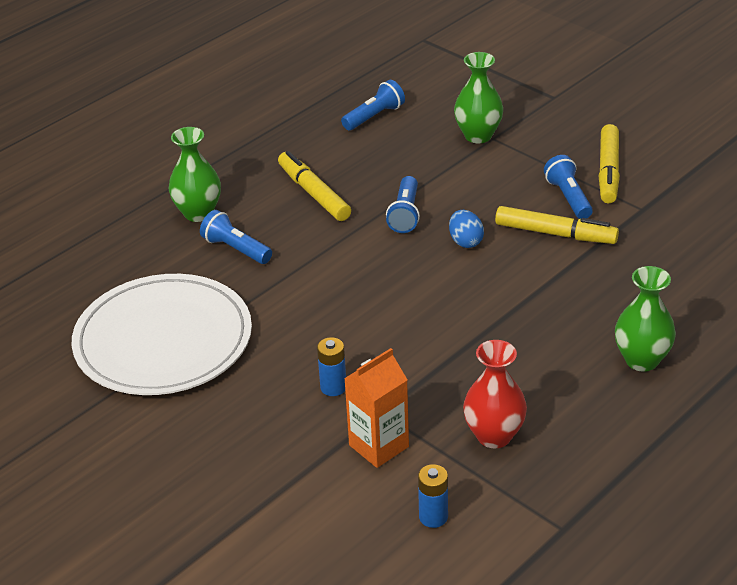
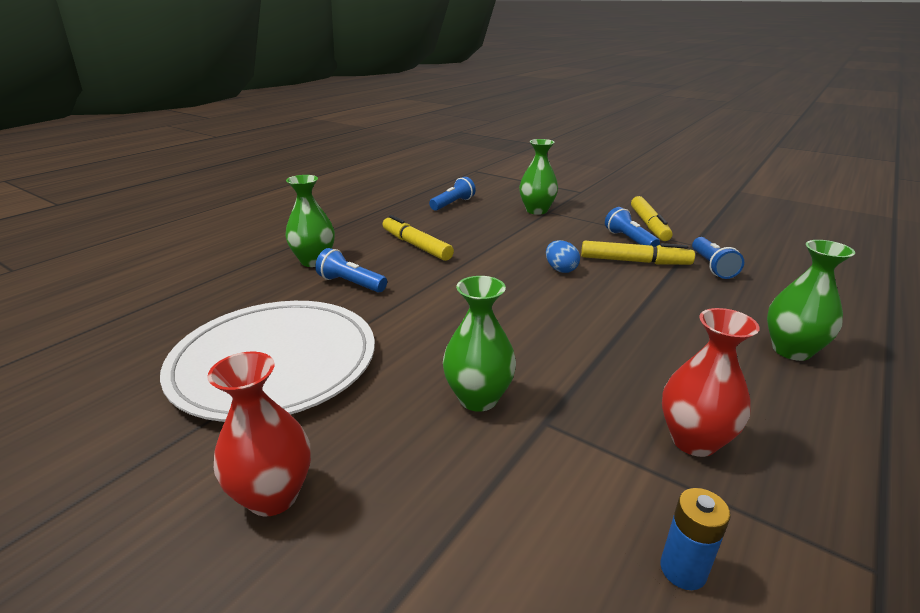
camera: 10 degrees left, 10 degrees down
blue battery [317,337,346,396] -> green vase [443,276,516,412]
orange carton [344,348,409,468] -> none
blue flashlight [386,176,420,233] -> blue flashlight moved to [692,237,744,279]
none -> red vase [207,352,311,516]

